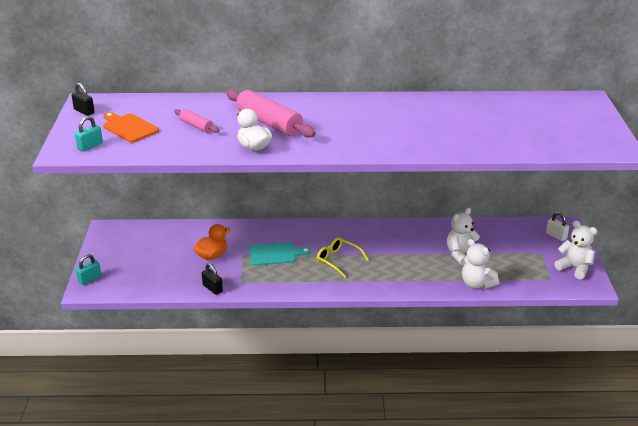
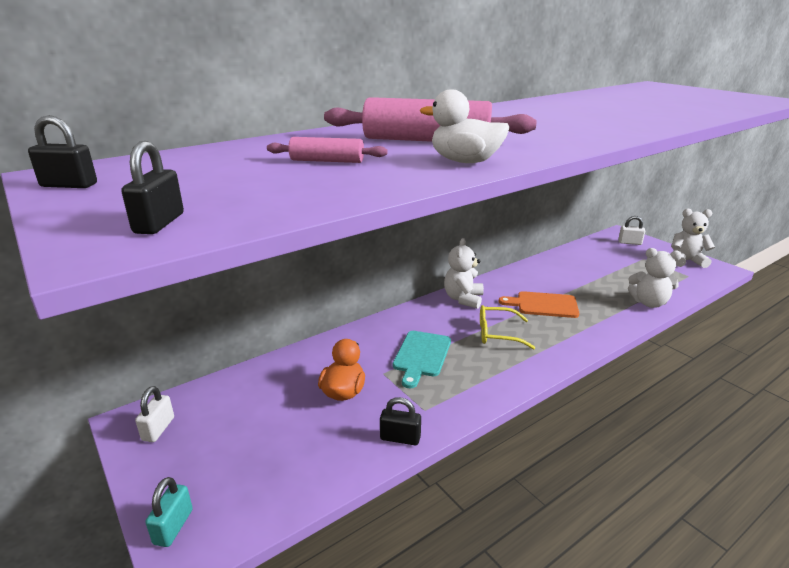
camera: 35 degrees left, 5 degrees down
turquoise padlock [75,116,103,152] -> black padlock [121,141,184,234]
orange cutting board [103,112,159,143] -> orange cutting board moved to [498,291,579,318]
turquoise cutting board [249,242,311,266] -> turquoise cutting board turned 150 degrees clockwise [393,331,451,388]
white teddy bear [447,208,480,265] -> white teddy bear moved to [444,238,484,309]
none -> white padlock [135,386,174,442]

